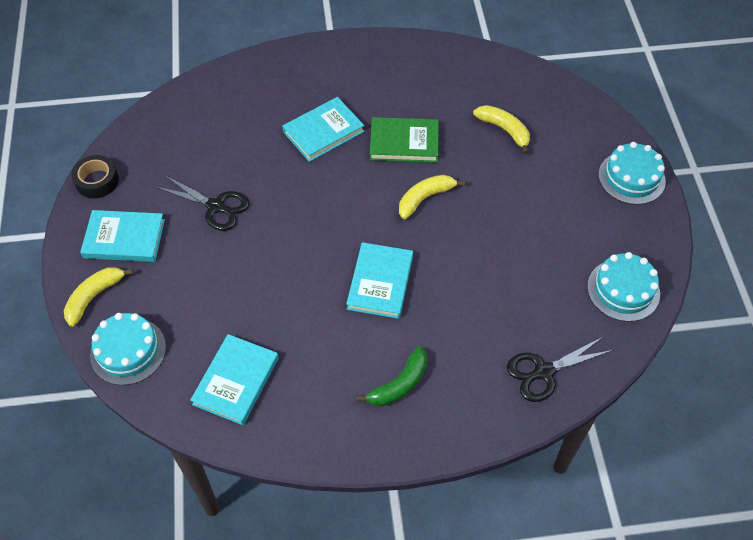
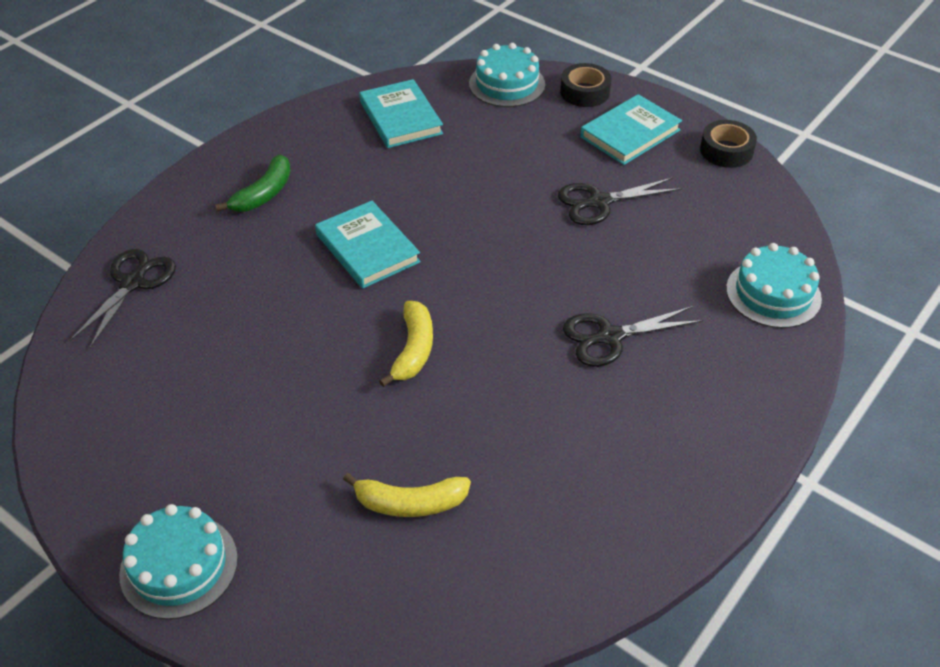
camera: 135 degrees right, 10 degrees down
yellow banana [64,267,134,327] -> black tape [560,63,611,107]
turquoise book [282,97,364,162] -> black scissors [563,306,703,367]
green banana [356,346,427,407] -> green banana turned 150 degrees counterclockwise [215,155,291,212]
green book [370,117,439,163] -> none
turquoise cake [587,252,660,322] -> turquoise cake moved to [726,243,822,328]

